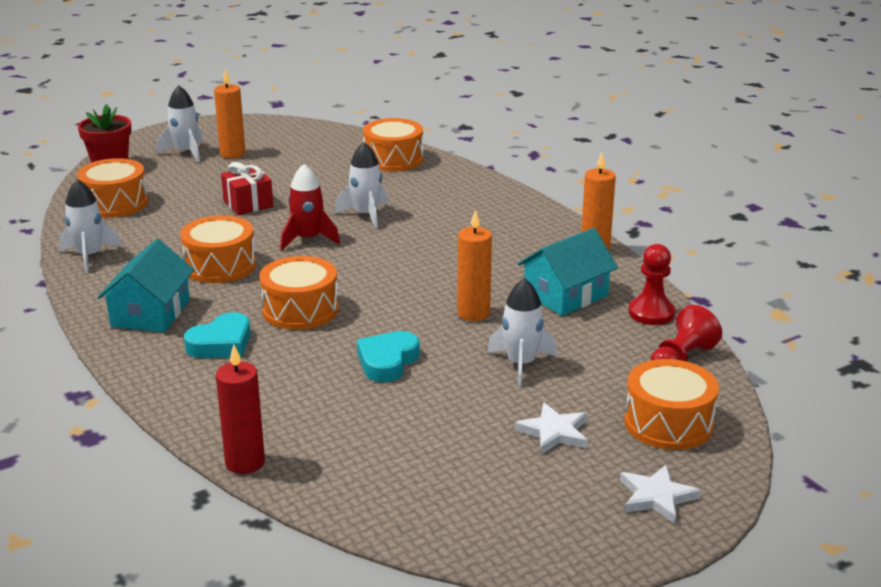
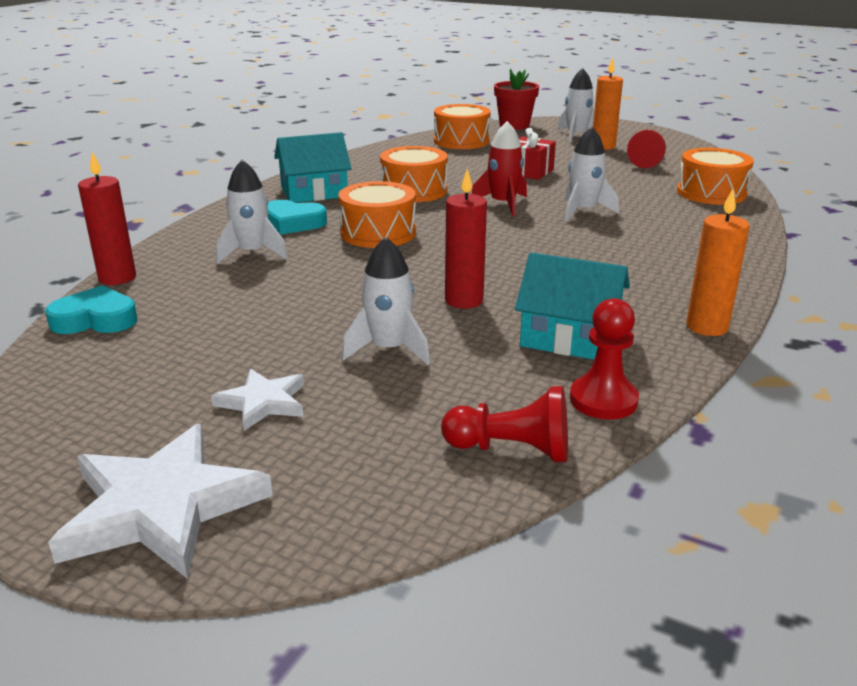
camera: 60 degrees right, 0 degrees up
white rocket [59,179,122,273] -> white rocket moved to [216,160,288,264]
turquoise heart [357,331,420,382] -> turquoise heart moved to [45,285,137,334]
orange candle [458,210,492,321] -> red candle [445,169,487,309]
white star [620,465,701,524] -> white star [48,424,273,579], size x1.82
orange drum [624,359,719,450] -> none
none -> red pawn [627,130,666,168]

